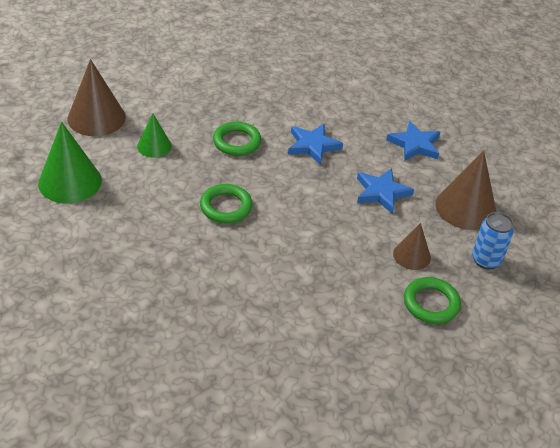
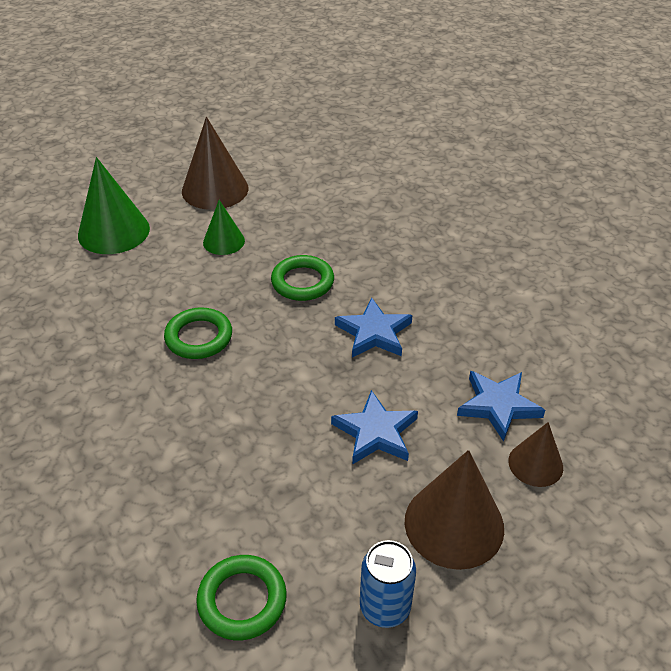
camera: 50 degrees right, 0 degrees up
brown cone [393,223,431,270] -> brown cone moved to [508,422,563,487]

